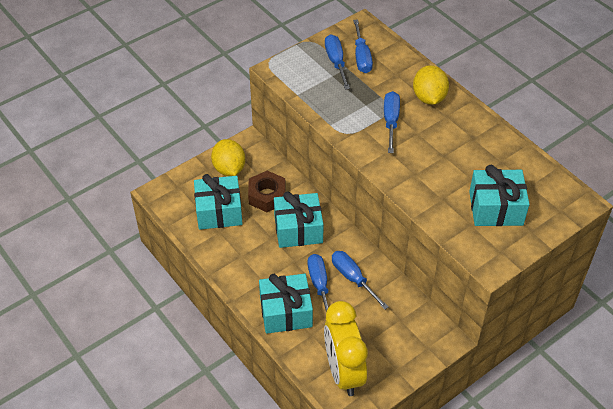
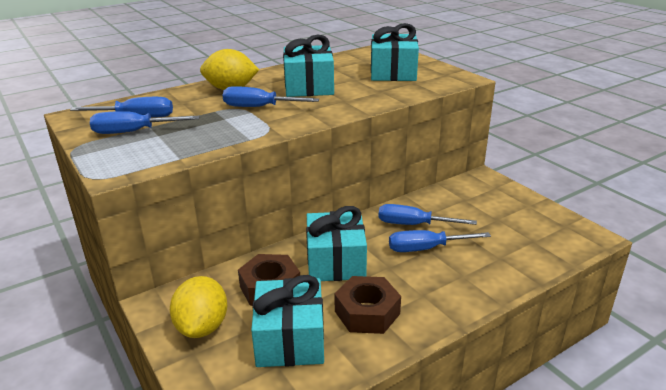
camera: 85 degrees left, 20 degrees down
yellow lemon [211,139,245,176] -> yellow lemon turned 75 degrees counterclockwise [170,276,227,338]
turquoise gift [259,274,313,334] -> turquoise gift moved to [283,35,334,97]
yellow clock [324,301,368,396] -> none
blue screwdriver [332,251,389,310] -> blue screwdriver turned 45 degrees clockwise [378,204,477,225]
none -> brown nut [334,276,401,334]

